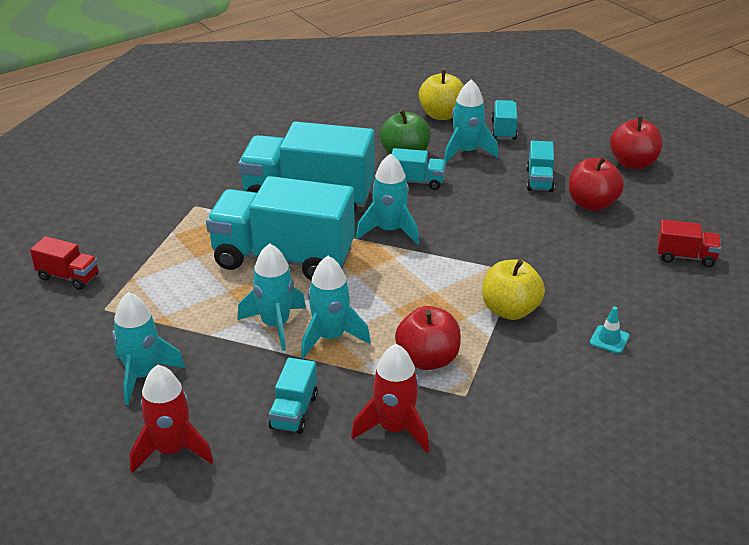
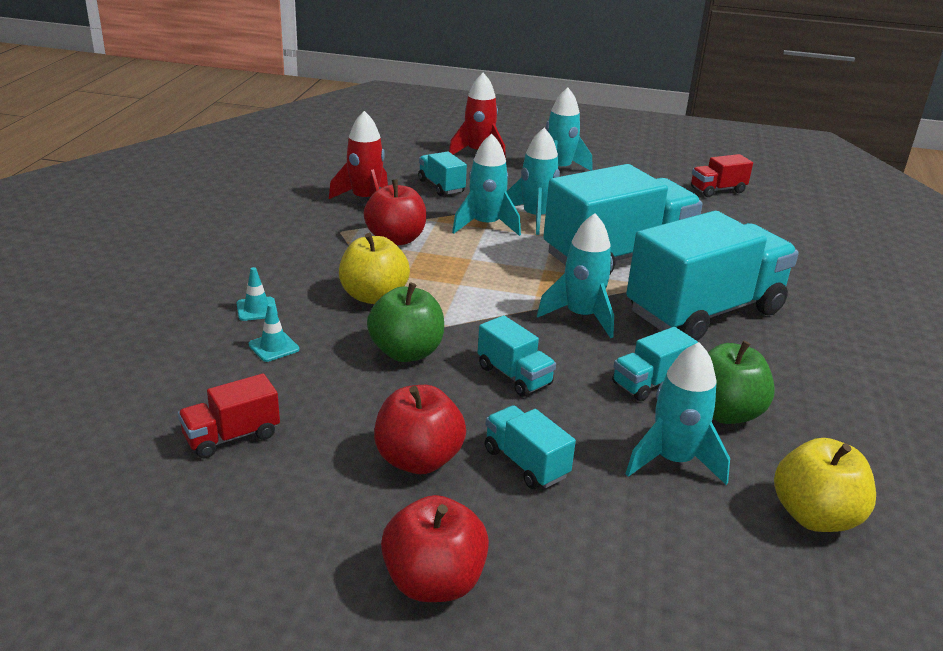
camera: 135 degrees right, 5 degrees down
turquoise truck [491,100,518,140] -> turquoise truck moved to [478,315,556,397]
none -> turquoise traffic cone [249,303,299,362]
none -> green apple [367,283,444,362]

